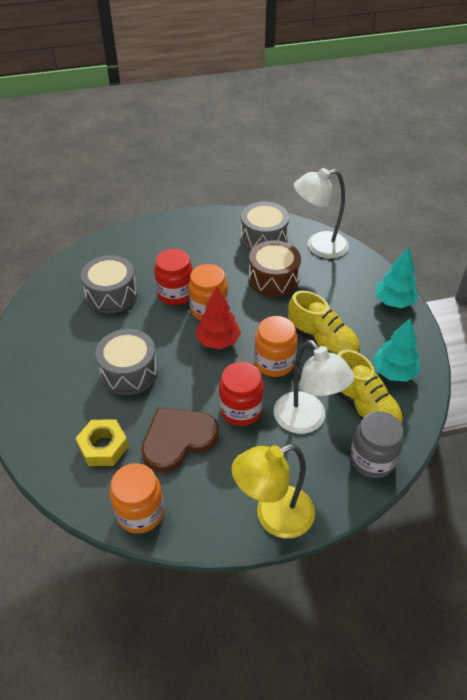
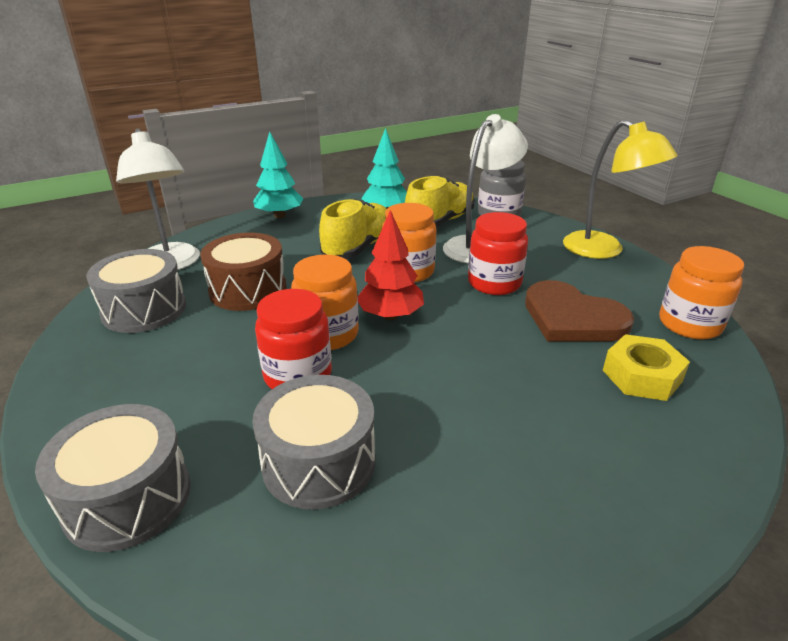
camera: 105 degrees left, 15 degrees down
grey drum [96,329,158,395] -> grey drum moved to [35,404,191,552]

